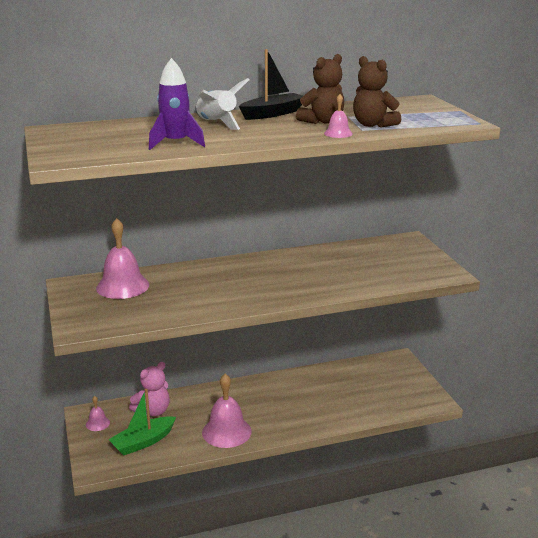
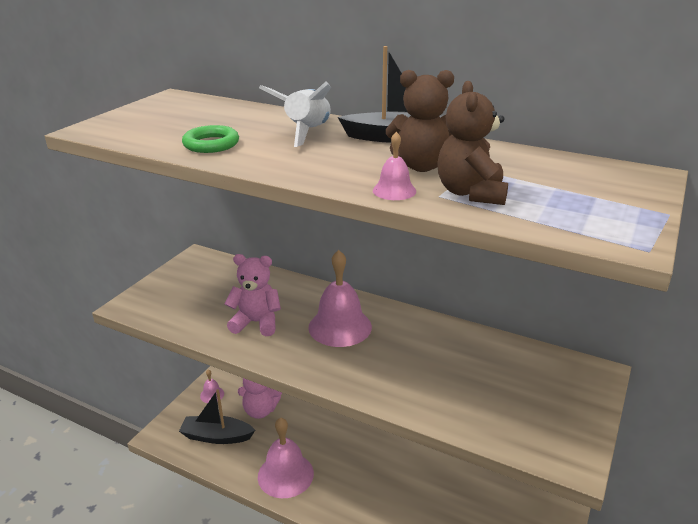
camera: 45 degrees right, 5 degrees up
pink bell [96,218,149,299] -> pink bell moved to [309,250,372,347]
green boat [108,389,176,455] -> black boat [179,389,255,444]
purple rocket [149,58,205,150] -> green ring [182,125,239,153]
none -> pink teddy bear [225,254,281,336]

